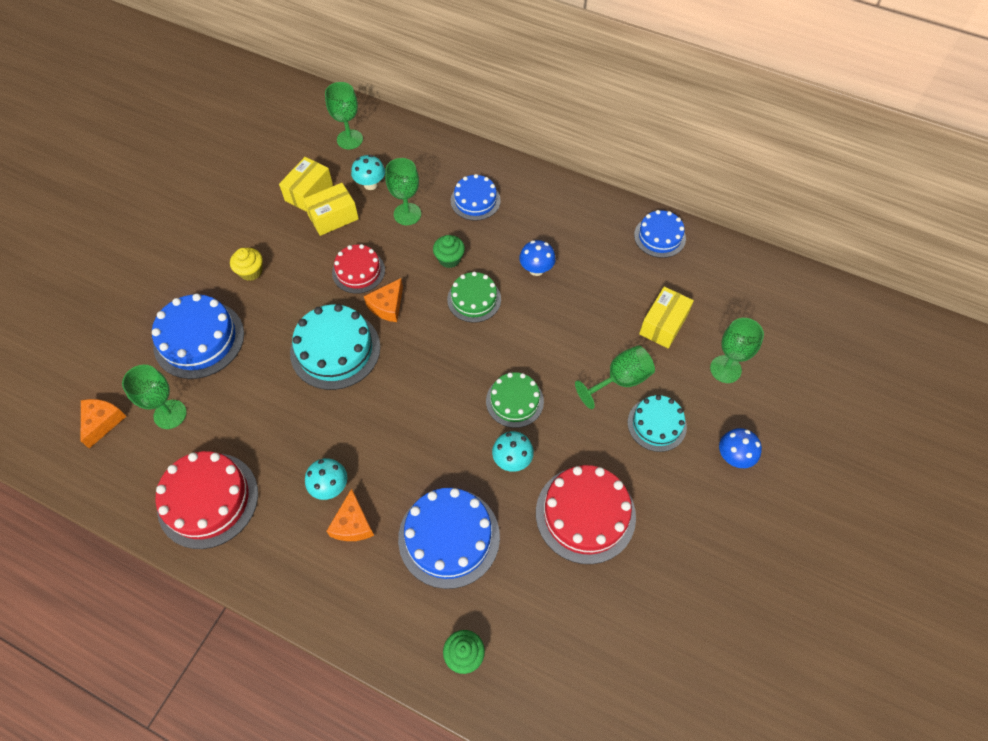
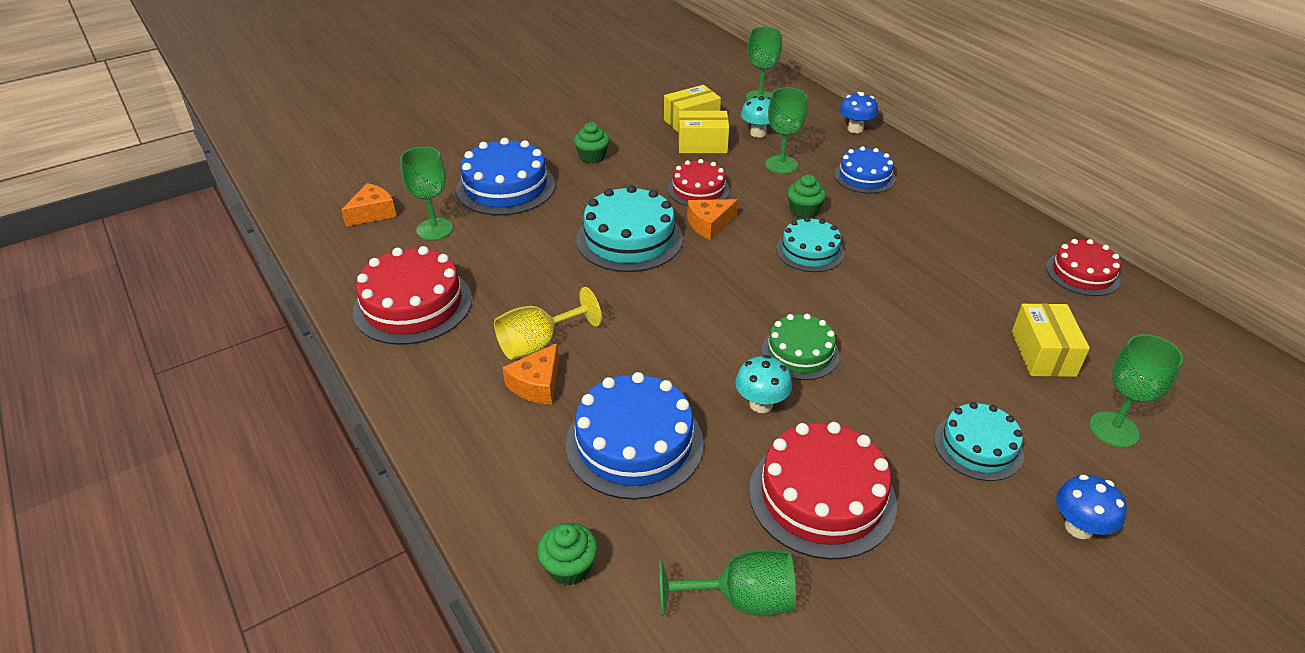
camera: 30 degrees right, 20 degrees down
yellow cupcake [230,248,263,281] -> green cupcake [574,122,610,164]
turquoise mushroom [305,458,347,500] -> yellow goblet [494,287,602,360]
green cake [447,272,501,323] -> turquoise cake [776,217,844,272]
blue mushroom [519,240,556,276] -> blue mushroom moved to [839,92,878,133]
green goblet [575,345,655,409] -> green goblet moved to [659,549,796,616]
blue cake [634,210,686,258] -> red cake [1046,239,1121,296]
yellow box [639,286,694,349] -> yellow box turned 60 degrees counterclockwise [1012,303,1090,377]

